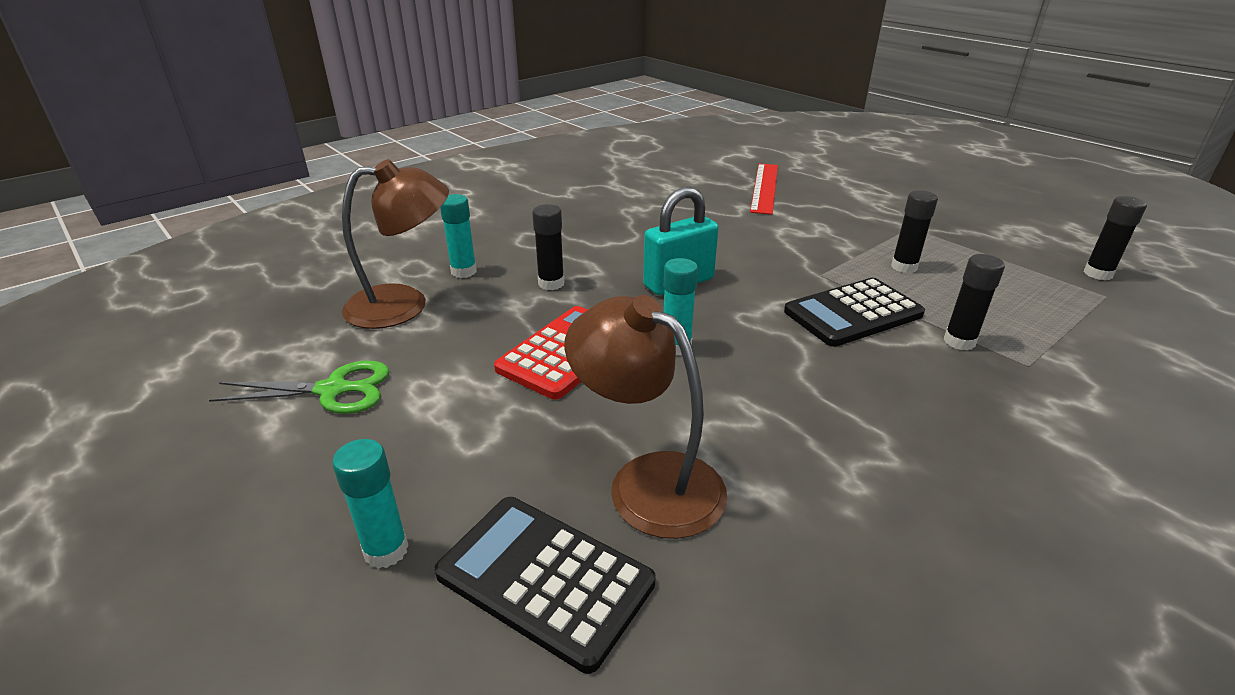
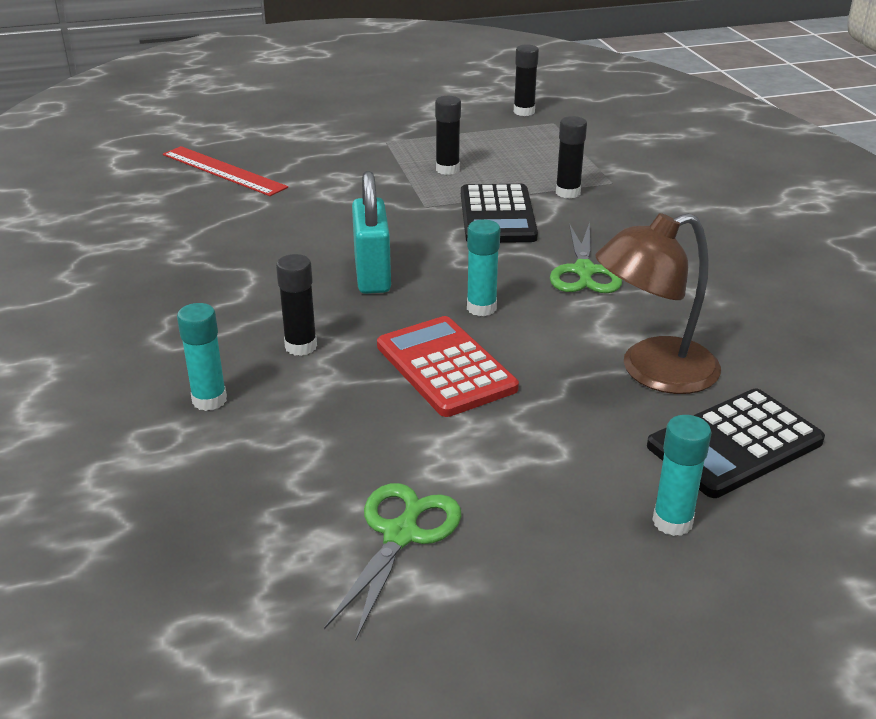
camera: 65 degrees left, 0 degrees up
brown lamp [342,159,449,329] -> none
none -> green scissors [550,222,622,293]

